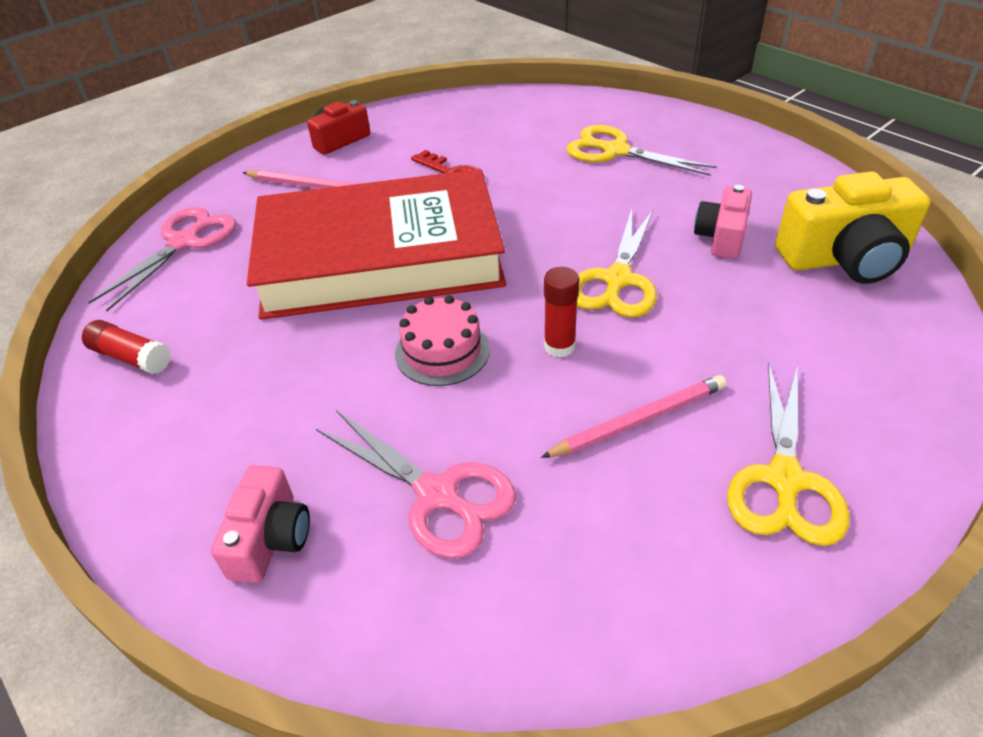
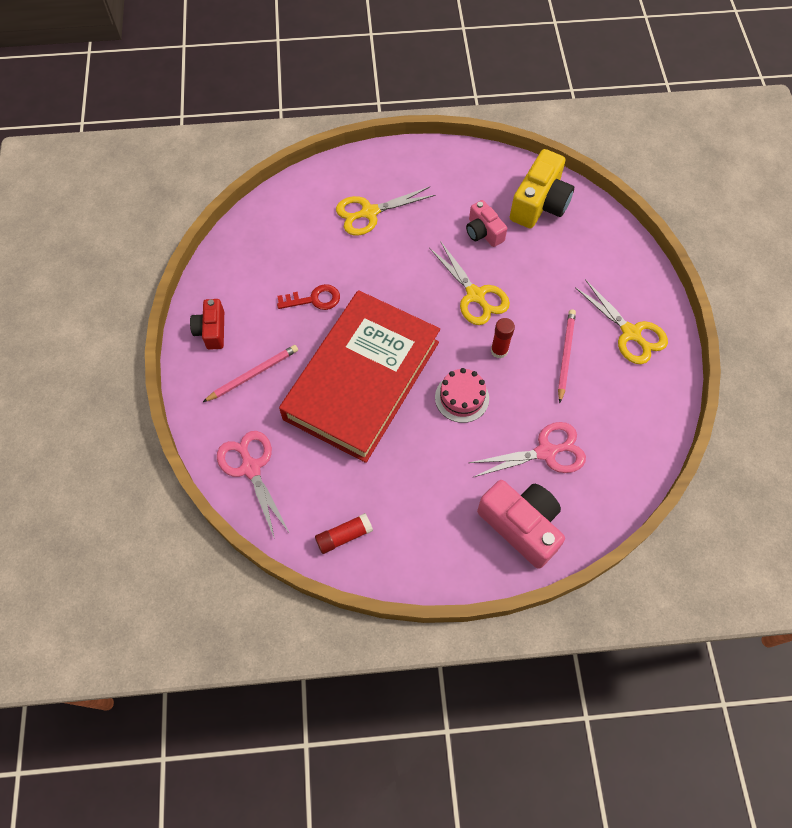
camera: 55 degrees left, 20 degrees up
pink camera [211,465,310,583] -> pink camera [477,480,565,569], size x1.67

